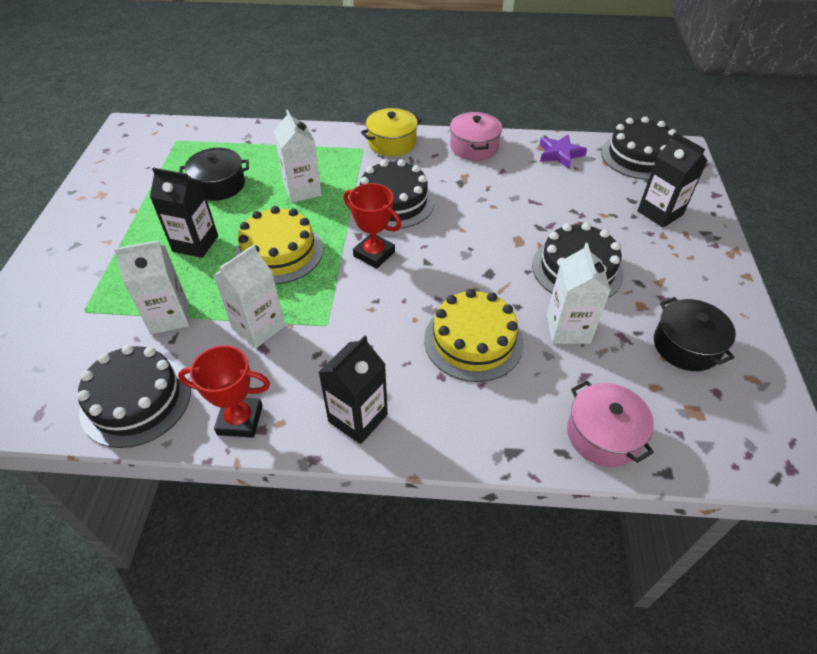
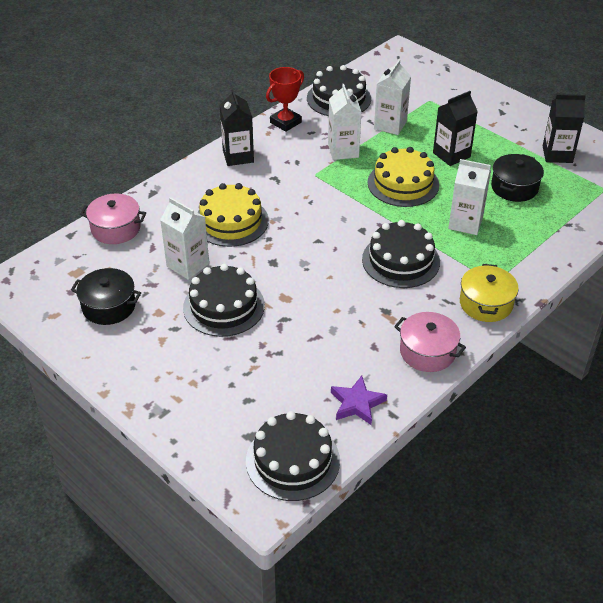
camera: 130 degrees right, 5 degrees down
red trophy [344,183,401,269] -> none
black carton [637,132,708,228] -> black carton moved to [543,94,586,163]

